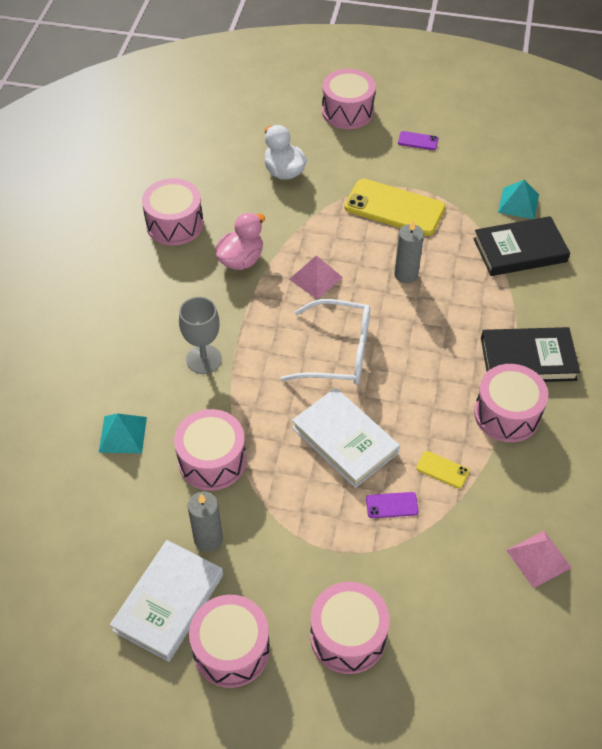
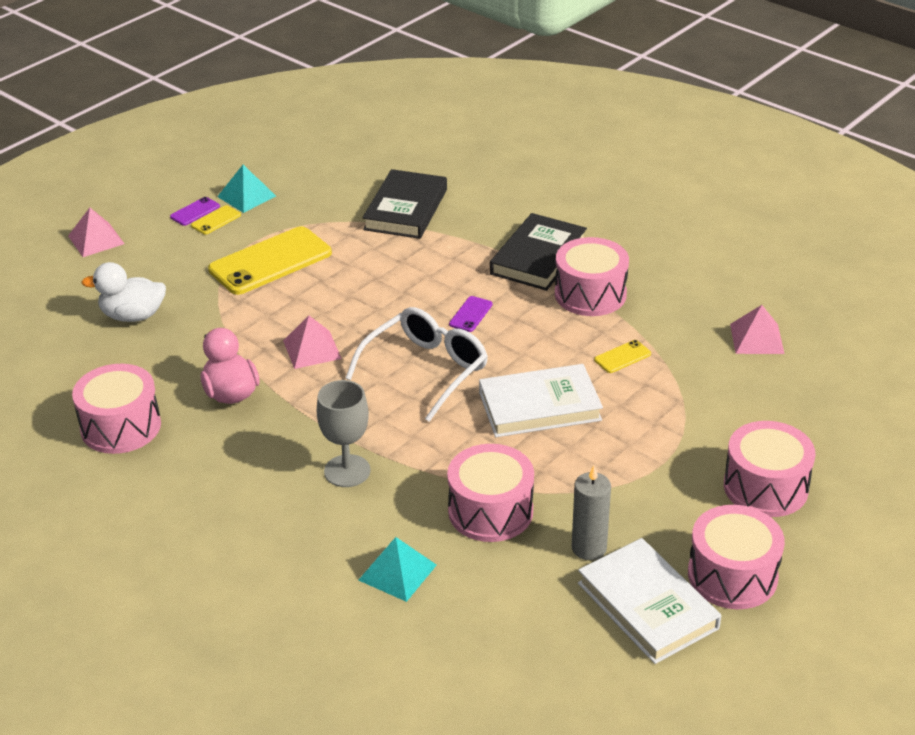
camera: 60 degrees left, 15 degrees down
pink drum [322,69,376,129] -> pink pyramid [68,208,125,257]
purple phone [366,492,419,518] -> purple phone moved to [449,296,493,332]
grey candle [394,221,424,283] -> none
turquoise pyramid [498,180,539,219] -> turquoise pyramid moved to [217,165,276,213]
none -> yellow phone [191,205,241,235]

